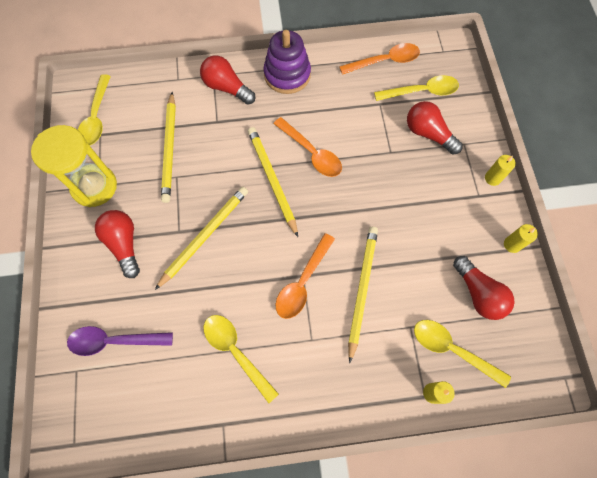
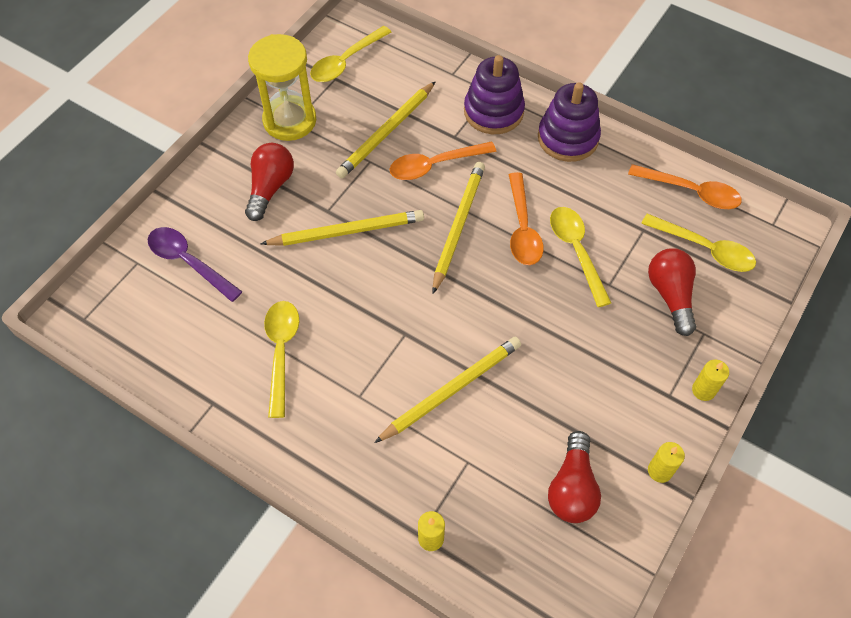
camera: 40 degrees right, 10 degrees down
red light bulb [200,56,255,105] -> purple stacking toy [464,55,525,134]
orange spoon [275,233,335,319] -> orange spoon moved to [390,142,496,180]
yellow spoon [414,320,511,388] -> yellow spoon moved to [550,207,611,307]

